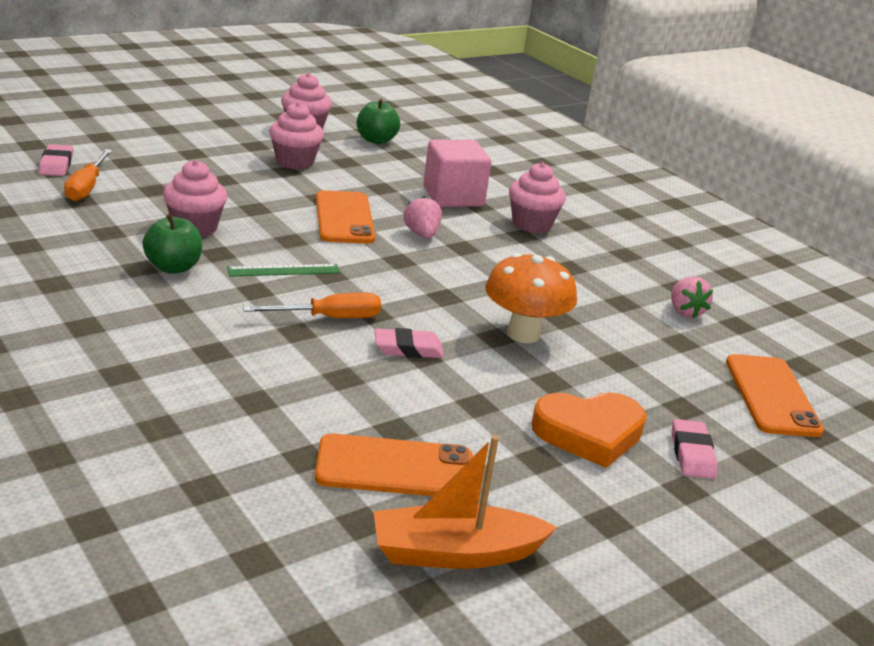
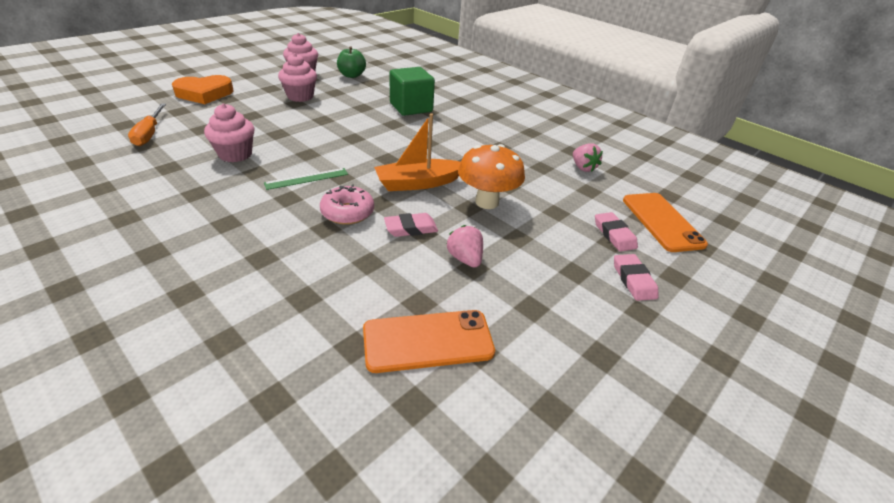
camera: 10 degrees left, 10 degrees up
pink eraser [39,144,73,176] -> pink eraser moved to [595,212,638,252]
green apple [142,214,202,274] -> none
orange screwdriver [243,292,381,318] -> pink donut [320,184,374,225]
orange phone [316,190,375,244] -> none
orange boat [373,435,558,569] -> orange boat moved to [374,113,461,191]
pink strawberry [404,196,442,239] -> pink strawberry moved to [447,225,483,268]
pink cube [423,139,491,207] -> green cube [390,67,435,116]
pink cupcake [509,162,566,233] -> none
orange heart [531,392,646,468] -> orange heart moved to [172,75,234,104]

